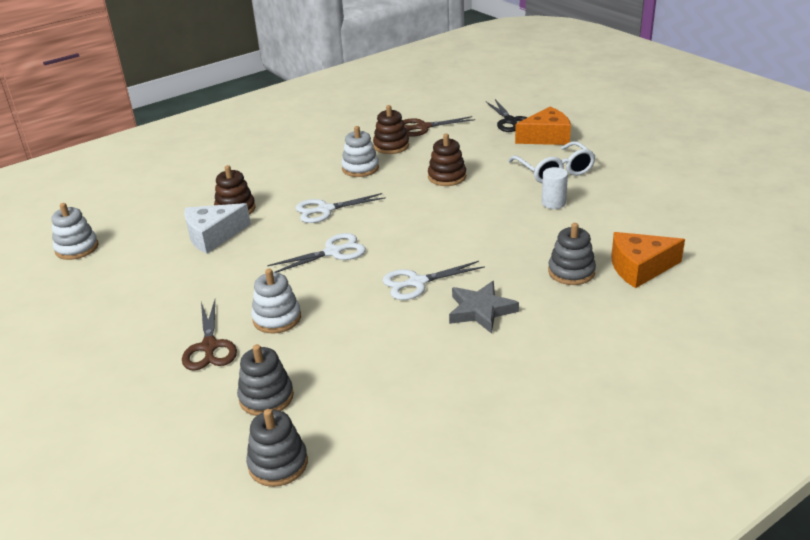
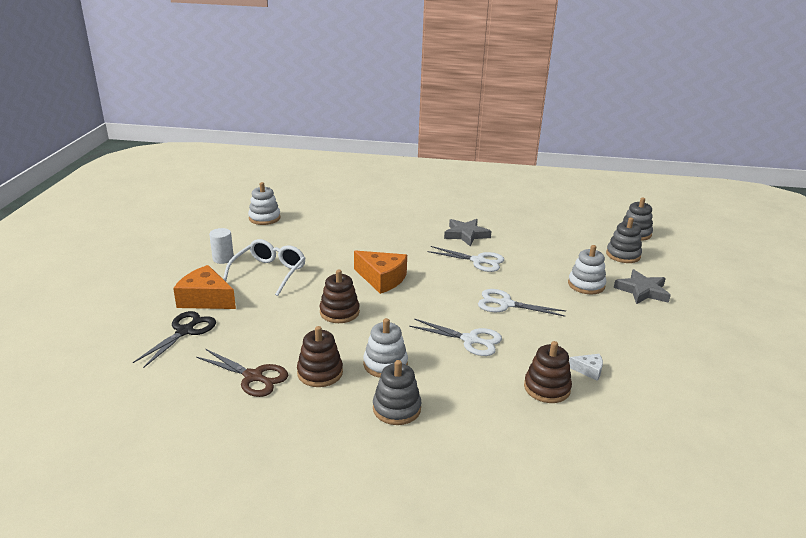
camera: 140 degrees left, 5 degrees down
white stacking toy [51,203,98,260] -> white stacking toy moved to [248,182,281,225]
brown scissors [182,300,237,371] -> grey star [614,269,671,304]
white cheese [184,203,251,254] -> white cheese [569,354,603,381], size x0.49
white cylinder [542,167,568,209] -> white cylinder moved to [209,228,234,264]
grey stacking toy [548,223,596,285] -> grey stacking toy moved to [373,360,421,425]
orange cheese [612,232,685,288] -> orange cheese moved to [354,250,407,294]

